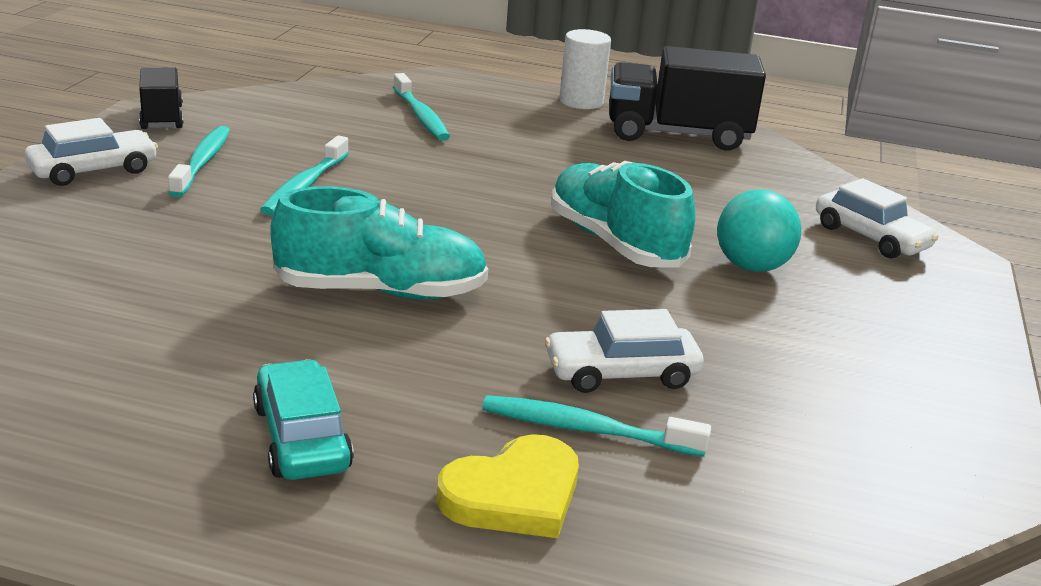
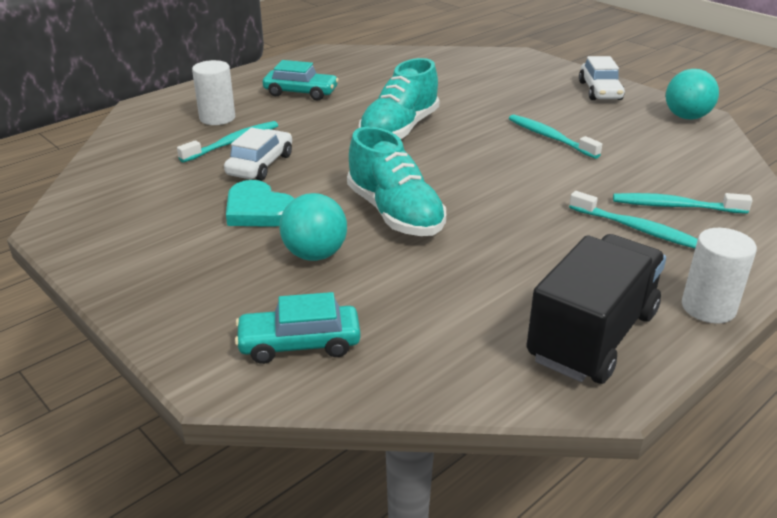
camera: 125 degrees right, 5 degrees up
black truck [139,68,183,129] -> turquoise ball [666,69,719,120]
turquoise toothbrush [168,126,230,197] -> turquoise toothbrush moved to [569,191,698,248]
yellow heart [437,434,579,538] -> white cylinder [192,60,235,125]
turquoise shoe [551,161,695,267] -> turquoise shoe turned 60 degrees clockwise [347,127,446,236]
white car [816,178,939,259] -> turquoise car [235,292,361,364]
none -> turquoise heart [226,180,295,227]

